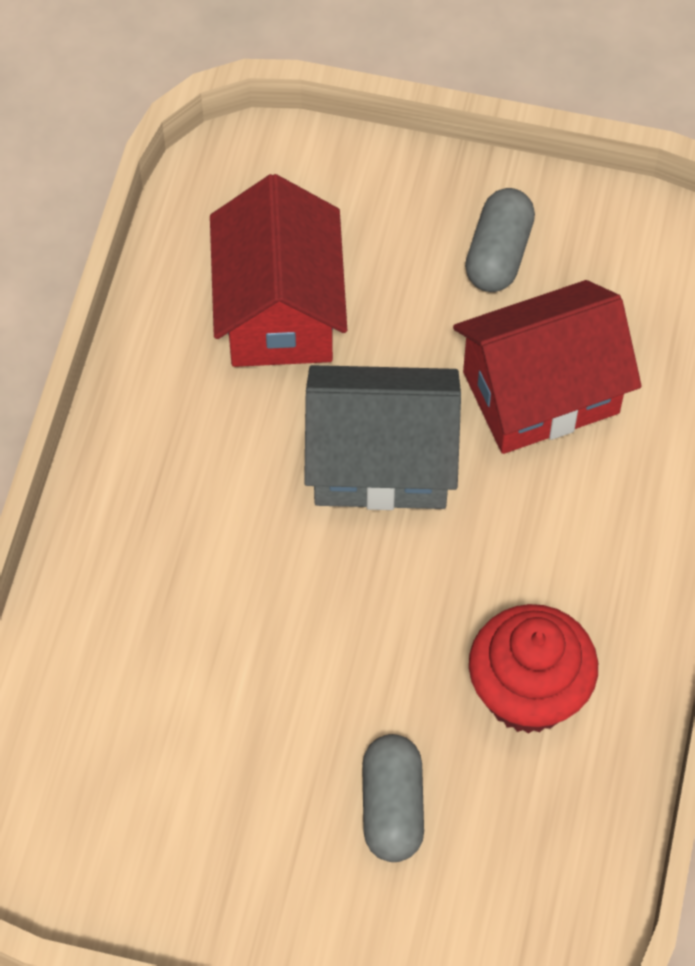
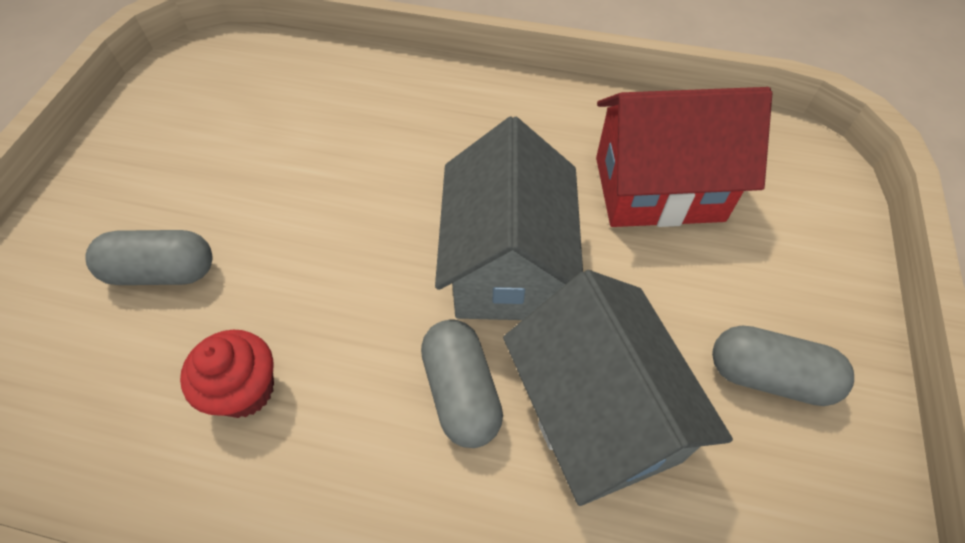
camera: 90 degrees right, 5 degrees down
red house [453,280,642,454] -> grey house [503,270,733,506]
red cupcake [469,604,598,734] -> red cupcake [180,330,274,418], size x0.65
none -> grey capsule [421,319,503,448]

